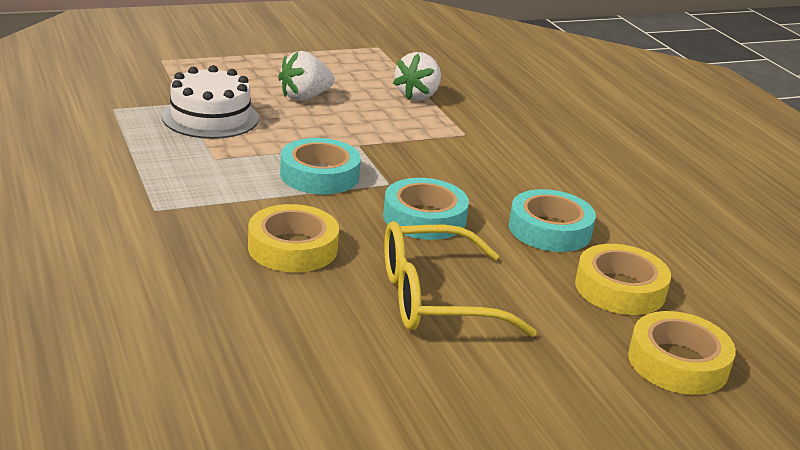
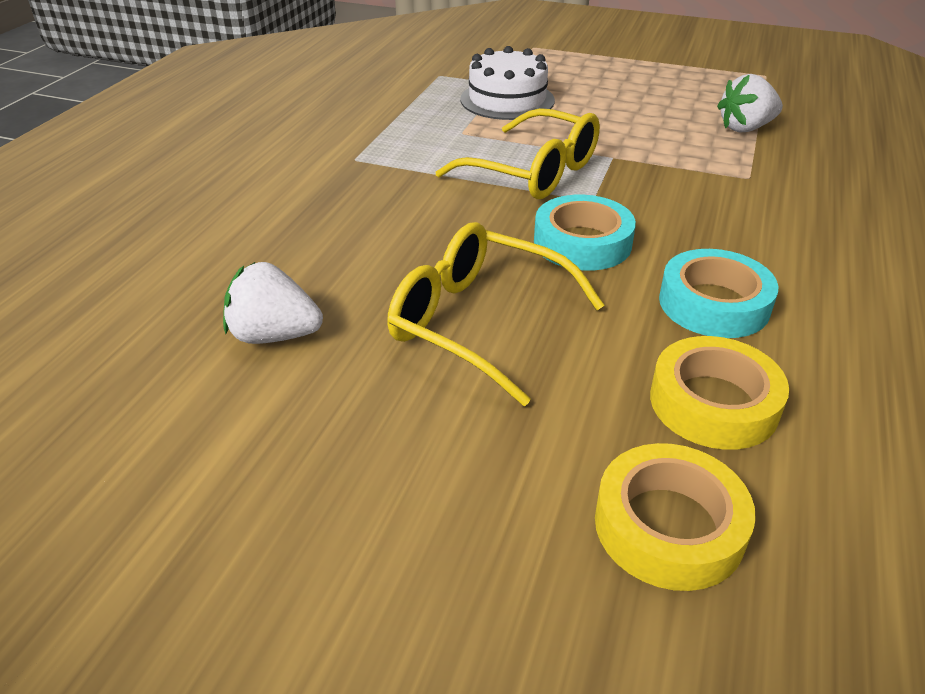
camera: 45 degrees right, 10 degrees up
yellow tape [248,204,339,272] -> none
white strawberry [278,51,335,101] -> white strawberry moved to [223,262,323,344]
turquoise tape [280,138,361,194] -> yellow glasses [435,108,600,199]

